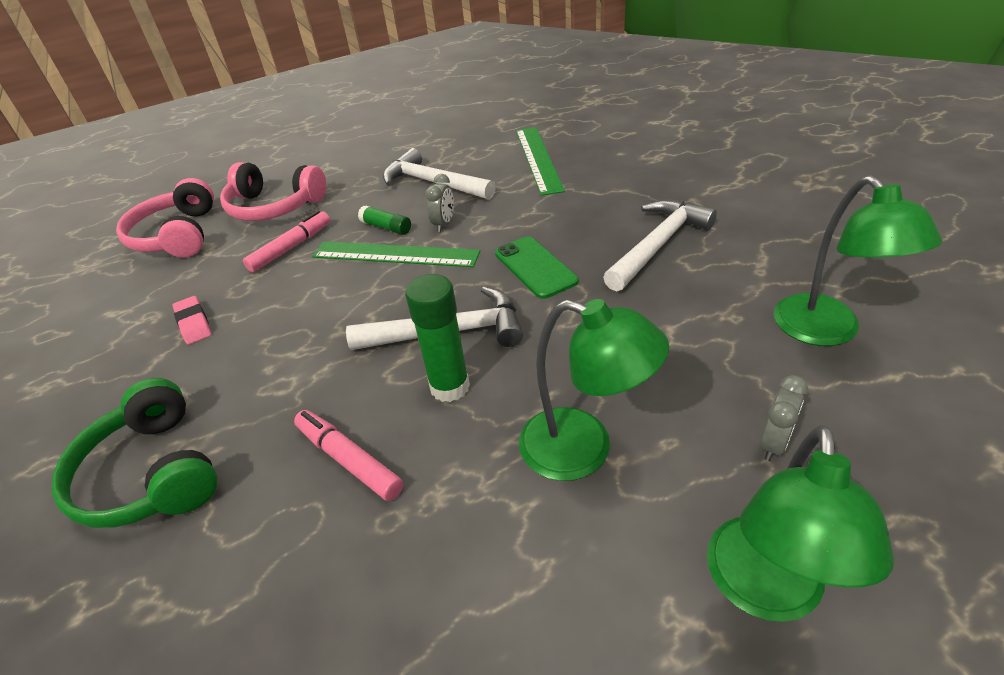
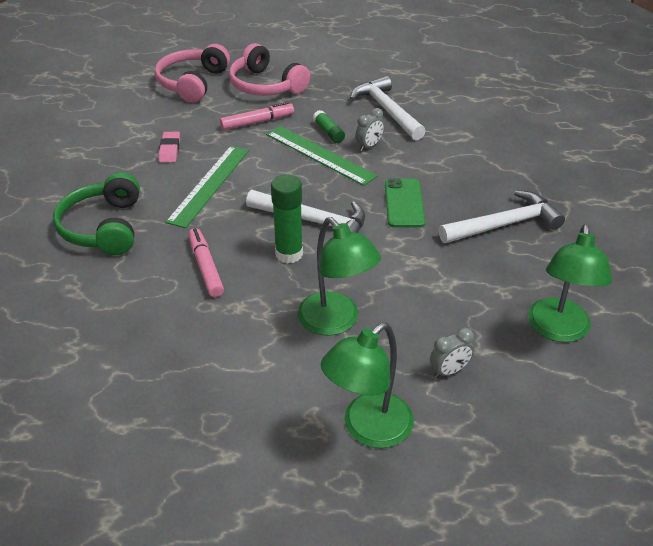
camera: 25 degrees right, 0 degrees up
green ruler [516,127,565,196] -> green ruler moved to [165,146,249,228]

